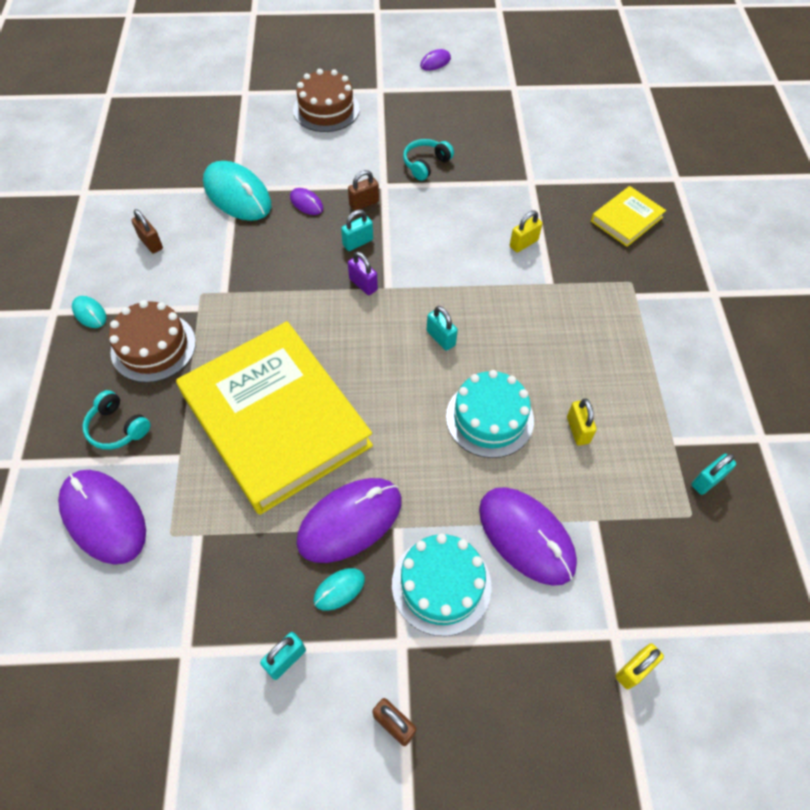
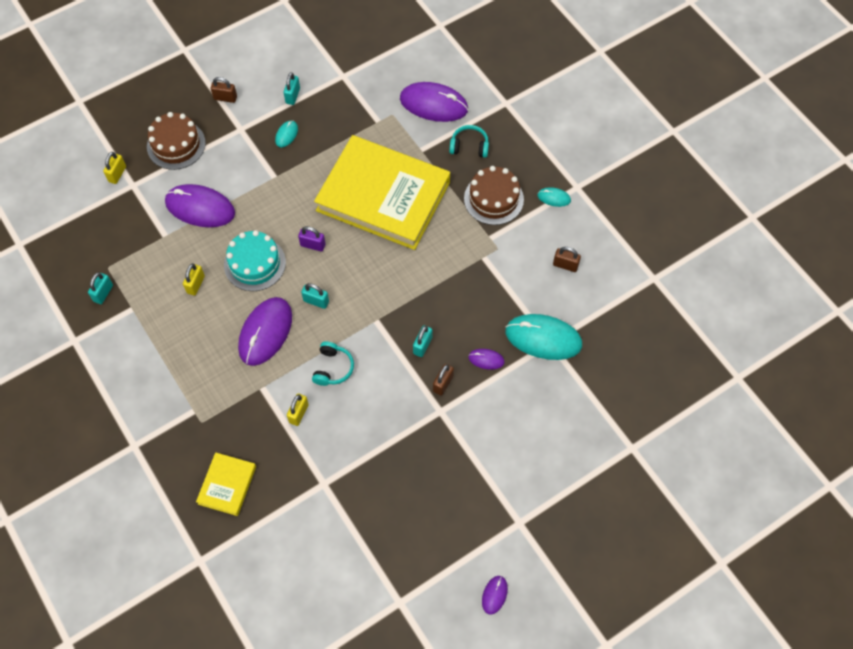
camera: 150 degrees right, 5 degrees up
brown cake [293,69,360,132] -> brown cake moved to [147,112,206,170]
purple mouse [296,478,401,563] -> purple mouse moved to [238,297,292,366]
purple padlock [348,251,378,295] -> purple padlock moved to [298,226,325,252]
turquoise cake [392,533,492,636] -> none
turquoise headphones [403,139,454,181] -> turquoise headphones moved to [312,341,354,386]
yellow padlock [567,398,597,446] -> yellow padlock turned 60 degrees clockwise [183,263,205,296]

